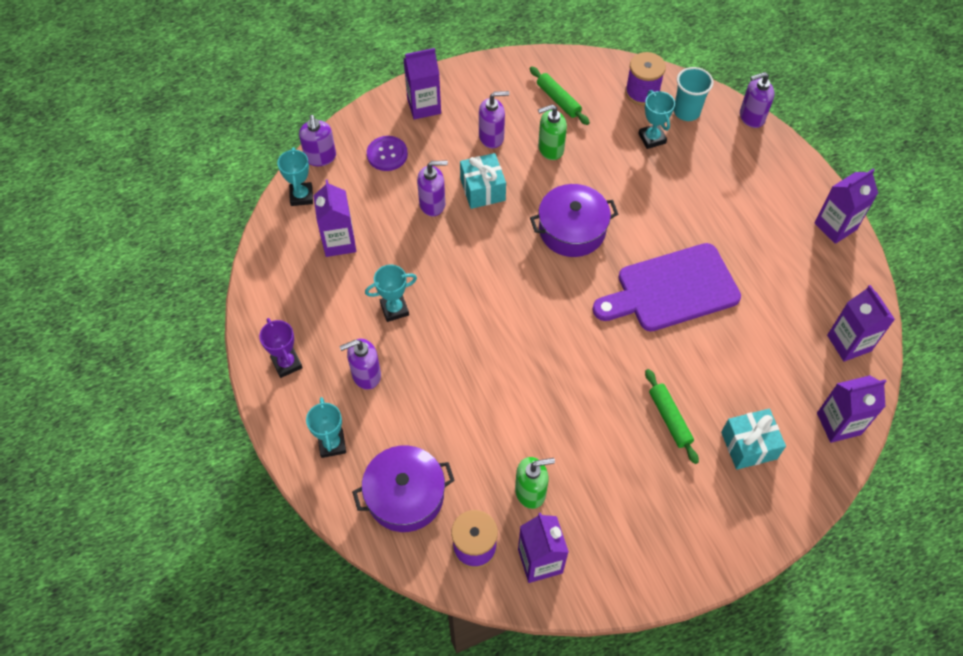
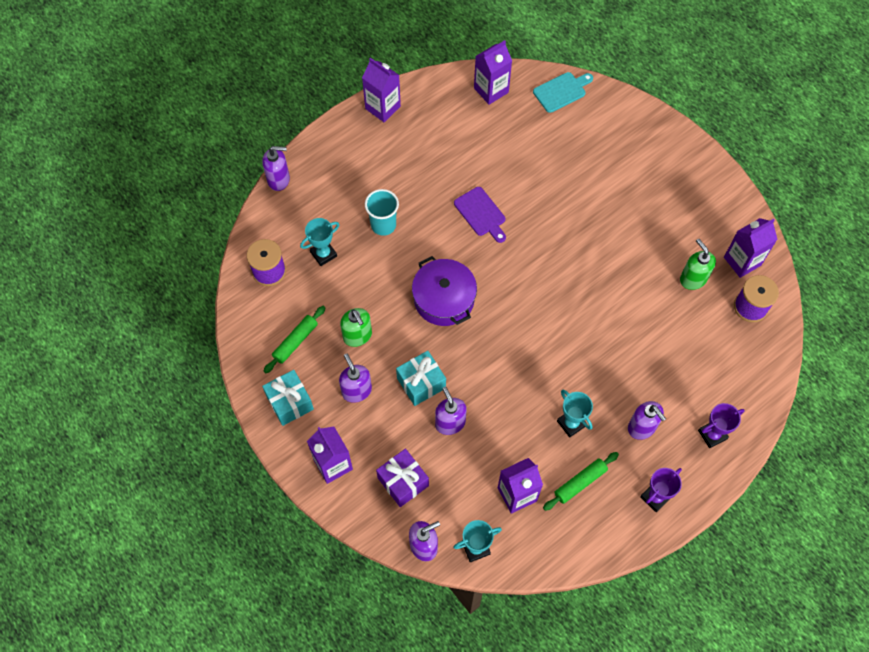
camera: 105 degrees left, 5 degrees up
turquoise trophy [306,397,346,458] -> purple trophy [698,403,744,448]
purple pot [352,445,455,532] -> none
purple button [367,136,408,171] -> purple gift [376,449,429,507]
purple cutting board [593,243,741,332] -> purple cutting board [454,187,506,243], size x0.53
green rolling pin [645,369,699,464] -> green rolling pin moved to [543,452,619,511]
turquoise cup [674,67,713,121] -> turquoise cup moved to [365,189,399,236]
turquoise gift [721,409,786,470] -> turquoise gift moved to [262,370,314,426]
purple soap dispenser [740,72,775,128] -> purple soap dispenser turned 60 degrees counterclockwise [262,146,290,191]
purple carton [817,375,887,443] -> turquoise cutting board [533,72,593,113]

